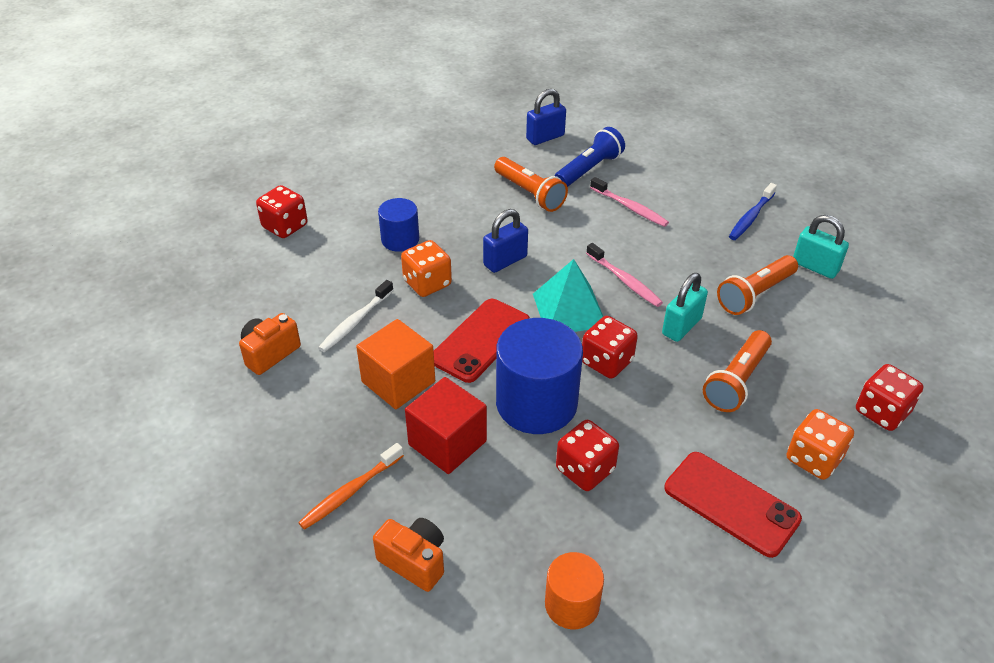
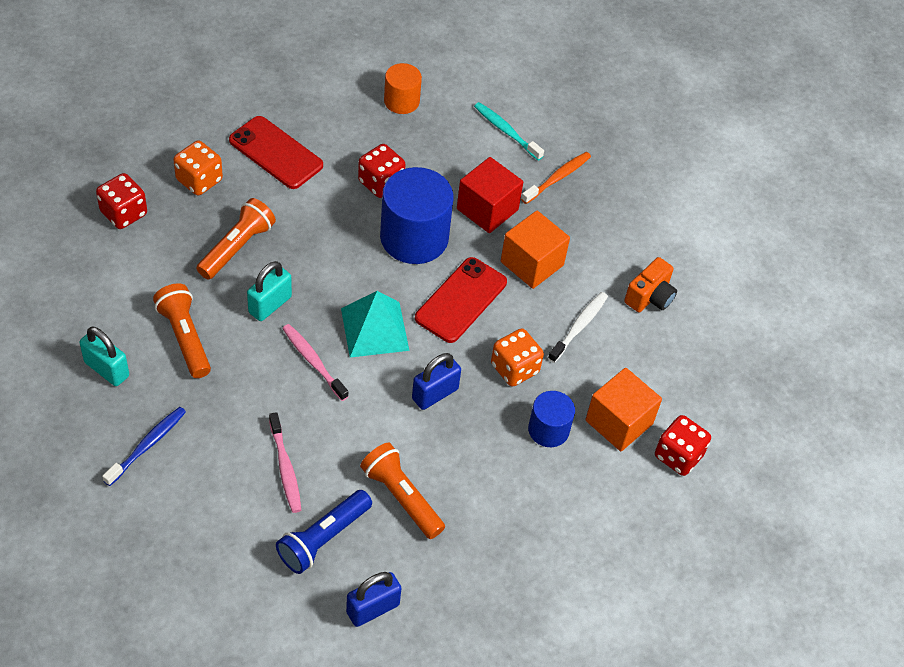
camera: 175 degrees right, 10 degrees up
orange camera [373,518,444,592] -> turquoise toothbrush [474,102,544,161]
red dice [582,316,638,379] -> none
pink toothbrush [590,177,669,227] -> pink toothbrush turned 150 degrees counterclockwise [269,412,301,513]
orange flashlight [717,255,798,315] -> orange flashlight turned 75 degrees counterclockwise [153,283,211,378]
none -> orange cube [585,368,662,451]

